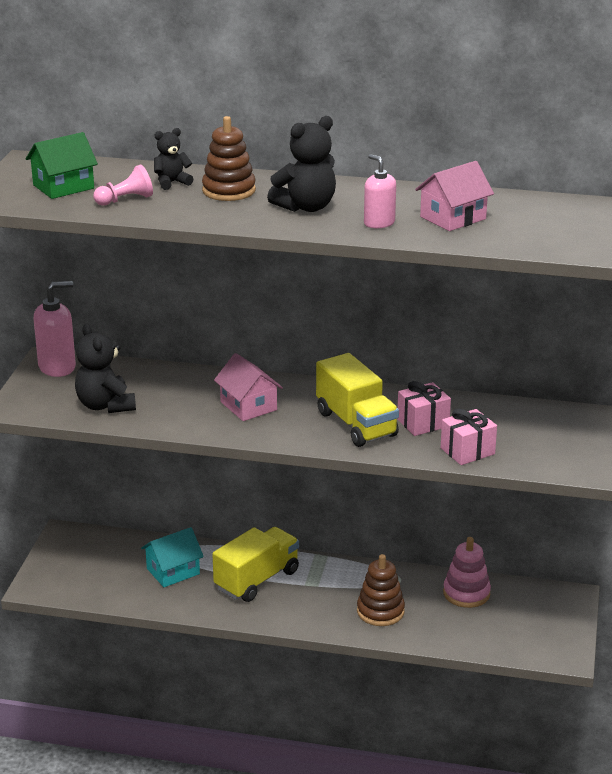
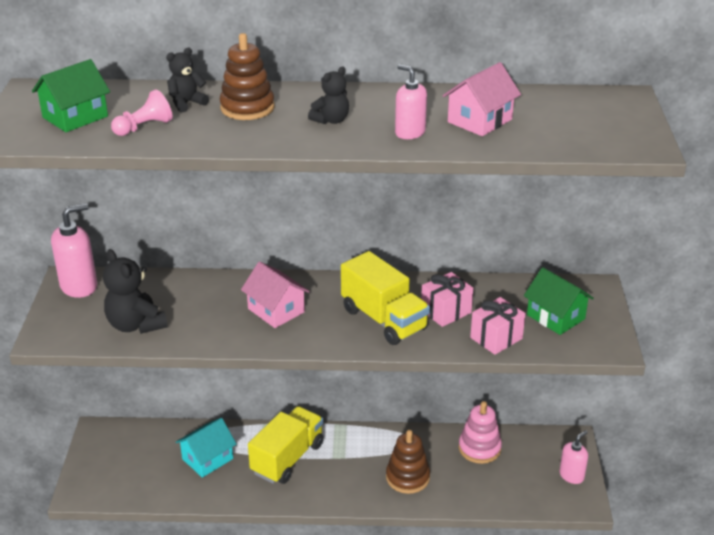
camera: 10 degrees left, 5 degrees up
black teddy bear [267,116,336,212] -> black teddy bear [308,67,349,124], size x0.59
none -> green house [524,267,594,335]
none -> pink soap dispenser [559,430,588,484]

